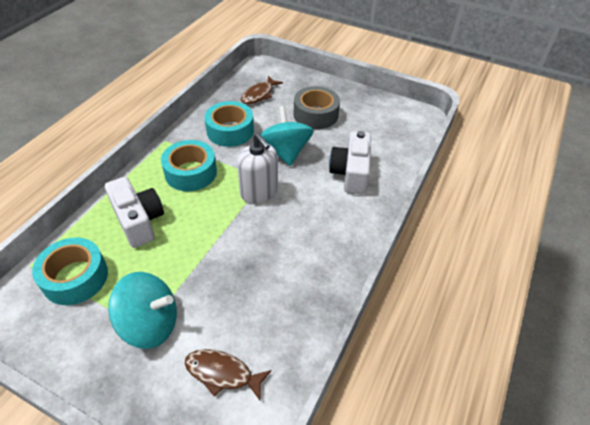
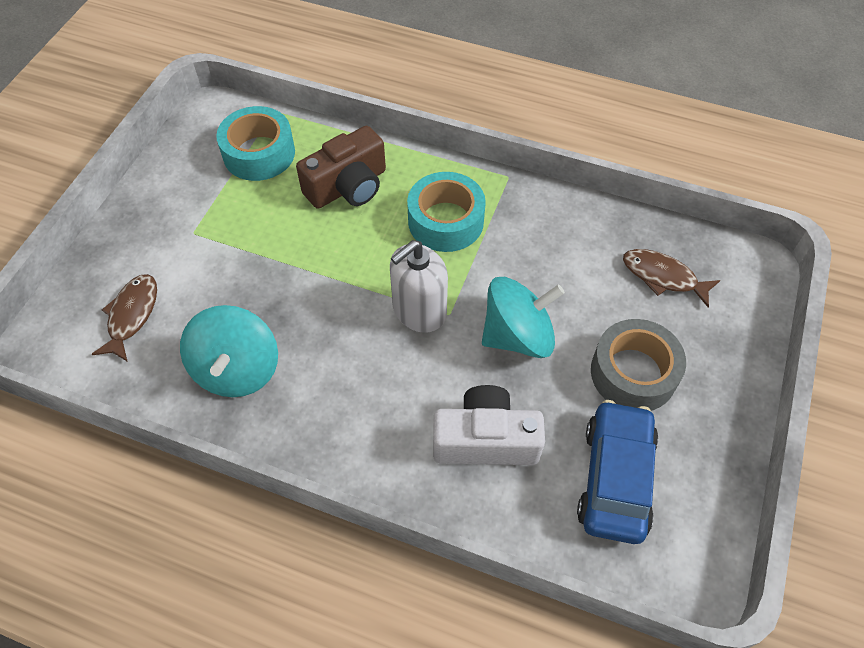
camera: 85 degrees right, 10 degrees up
white camera [105,177,164,248] -> brown camera [296,126,386,209]
turquoise spinning top [108,272,177,349] -> turquoise spinning top moved to [180,305,278,397]
turquoise tape [204,101,254,147] -> none
none -> blue car [577,400,658,544]

